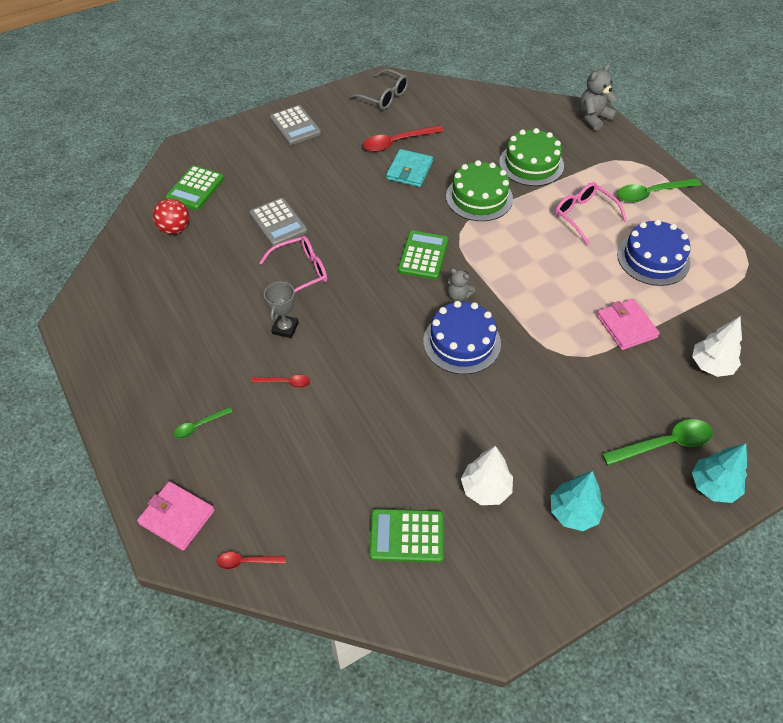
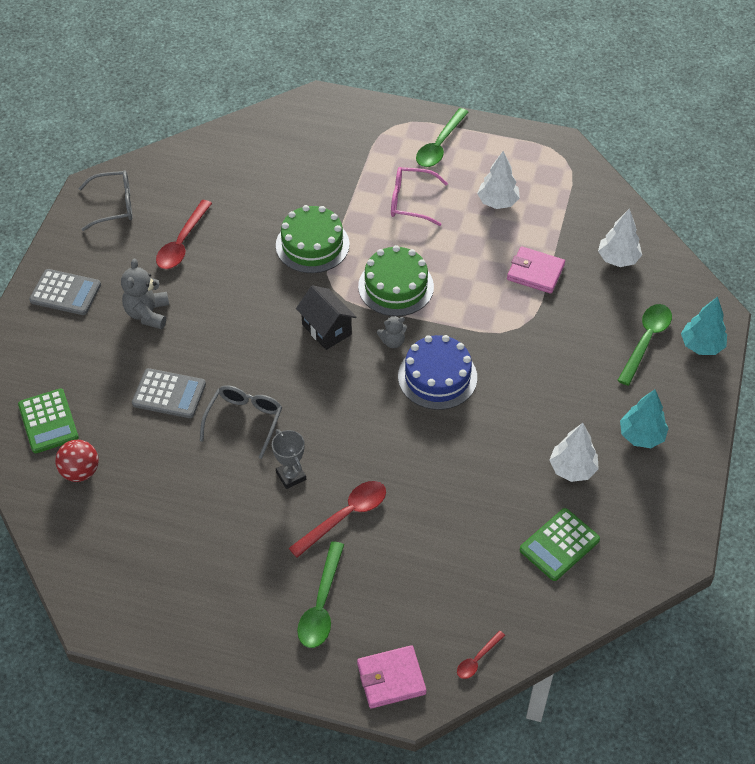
camera: 45 degrees left, 0 degrees up
green spoon [174,407,232,439] -> green spoon [297,541,344,648], size x1.86
red spoon [252,375,310,388] -> red spoon [289,481,386,558], size x1.86
pink glasses [259,236,327,292] -> grey glasses [200,385,282,459]
turquoise wallet [386,149,433,187] -> none
green calculator [398,231,449,280] -> black house [296,285,356,350]
green cake [499,128,564,186] -> green cake moved to [358,245,434,316]
grey teddy bear [579,64,617,131] -> grey teddy bear moved to [121,259,169,329]
blue cake [617,219,691,286] -> white tree [477,151,520,209]

